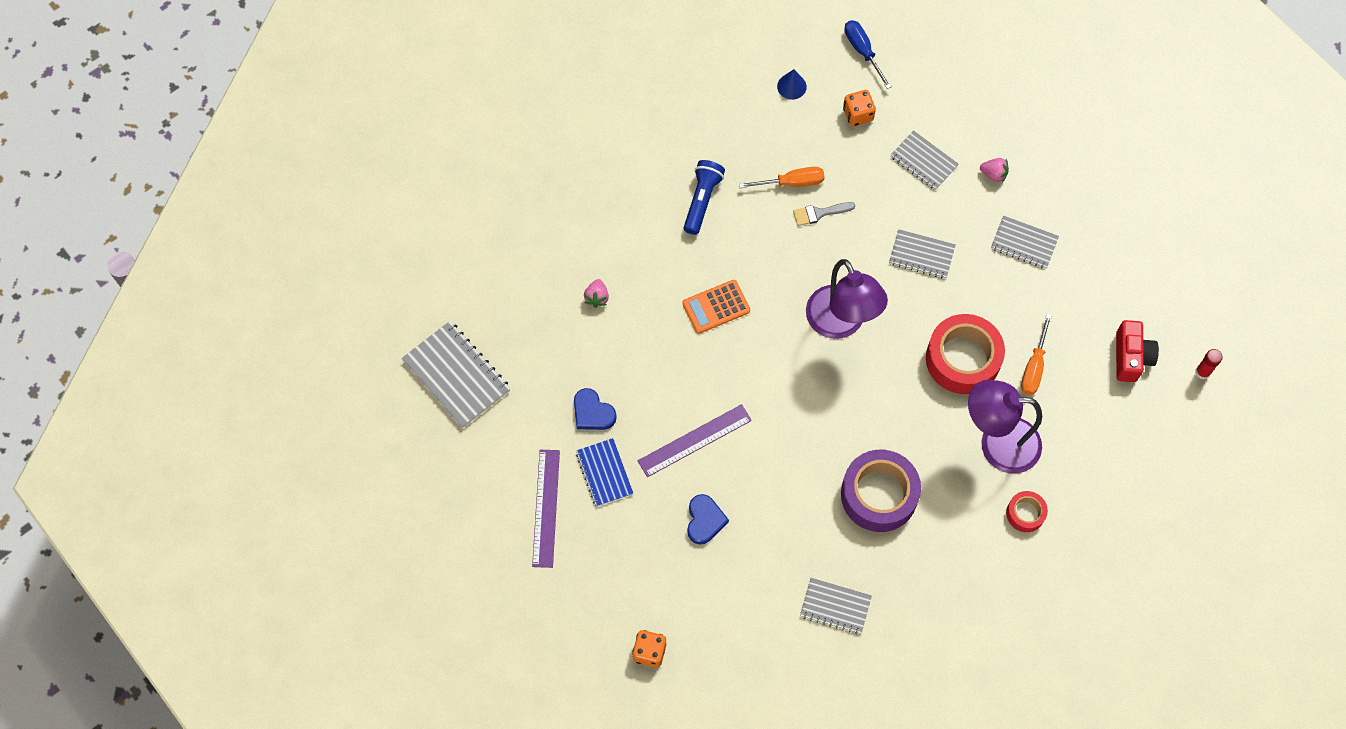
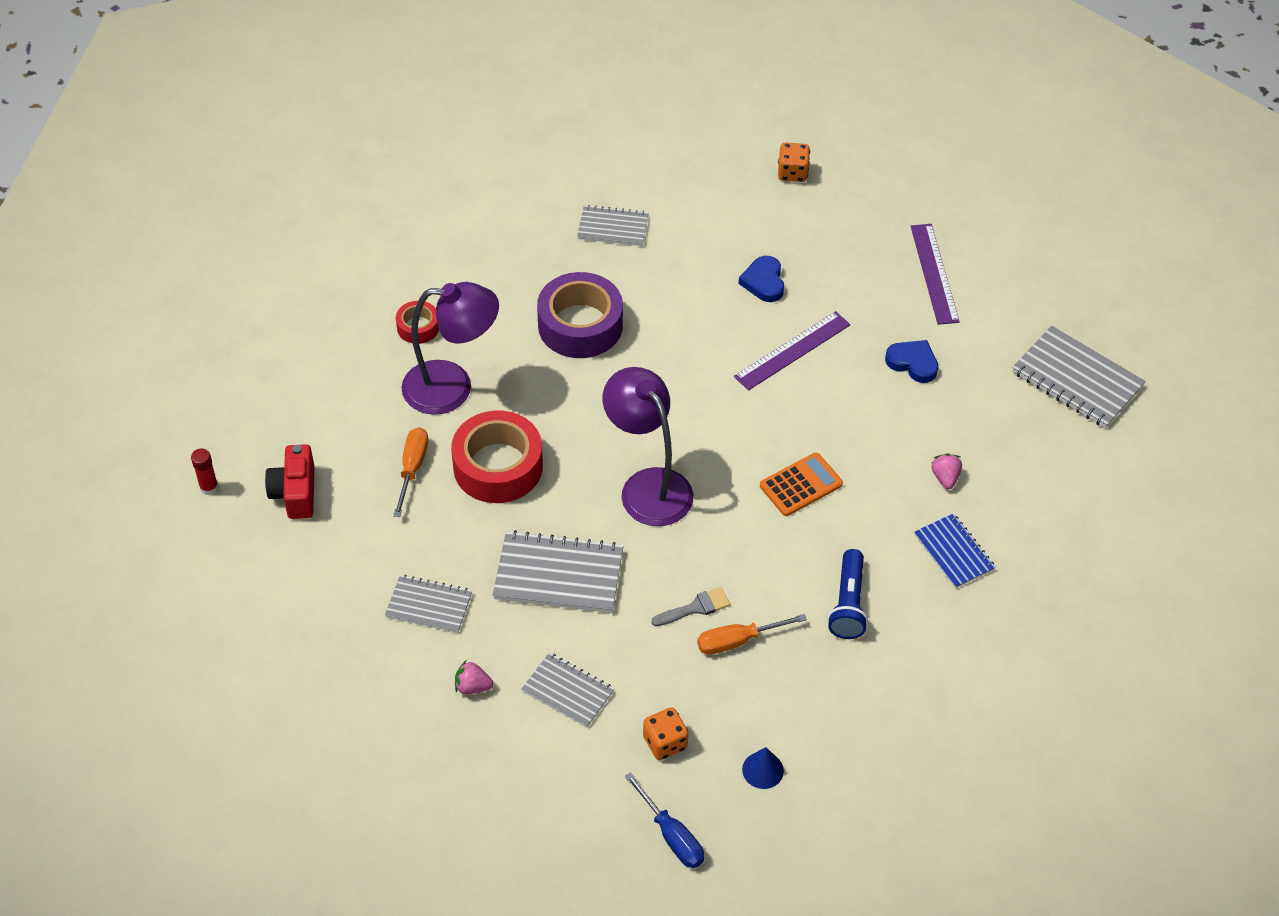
camera: 170 degrees right, 15 degrees down
blue notebook [576,438,633,507] -> blue notebook moved to [914,513,996,589]
grey notebook [889,229,956,279] -> grey notebook [493,530,624,613], size x1.60

